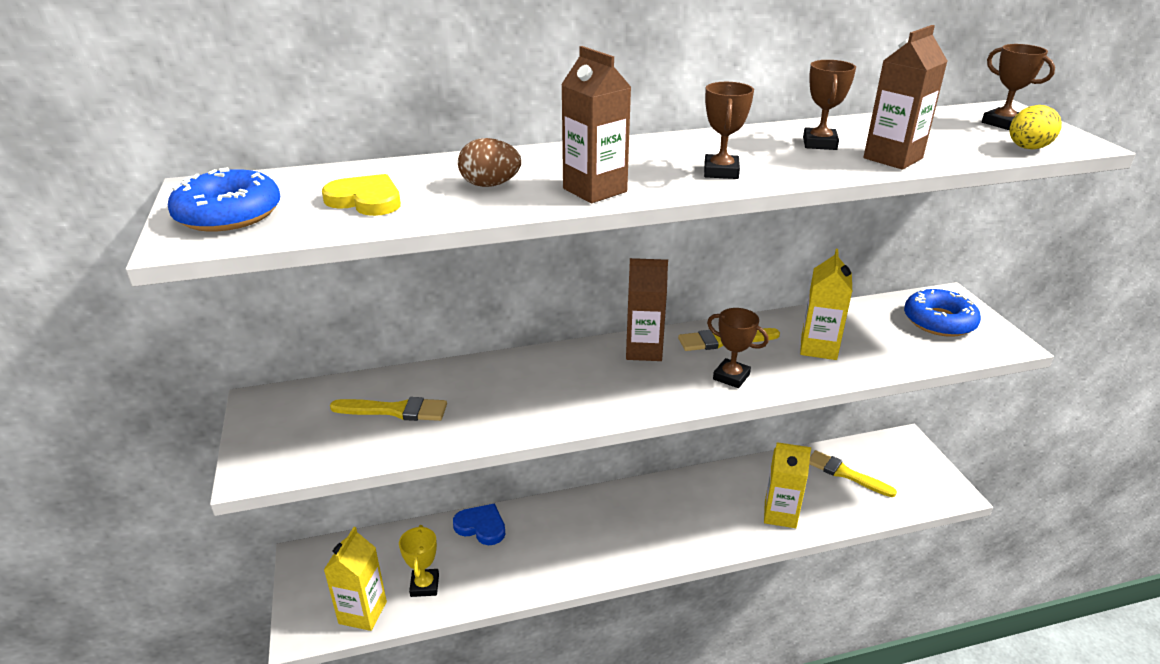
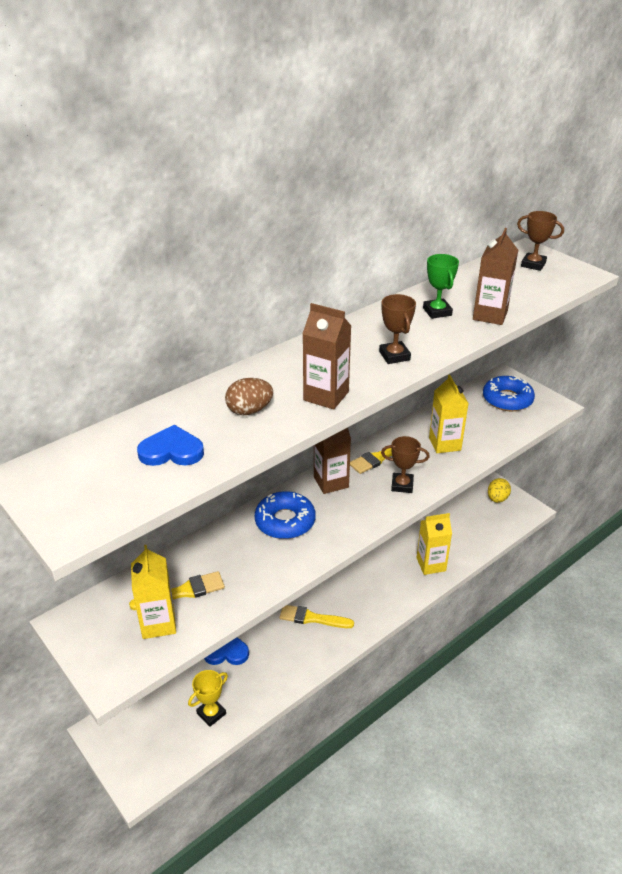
camera: 25 degrees left, 5 degrees up
blue donut [168,167,280,232] -> blue donut moved to [255,491,316,539]
yellow heart [322,174,401,216] -> blue heart [137,425,204,466]
yellow carton [324,527,387,631] -> yellow carton moved to [131,545,176,639]
yellow trophy [399,525,439,597] -> yellow trophy turned 75 degrees clockwise [188,670,228,727]
brown trophy [803,60,856,150] -> green trophy [423,254,459,319]
yellow brush [809,450,897,497] -> yellow brush moved to [279,605,354,628]
yellow egg [1010,105,1062,149] -> yellow egg moved to [488,478,511,503]

